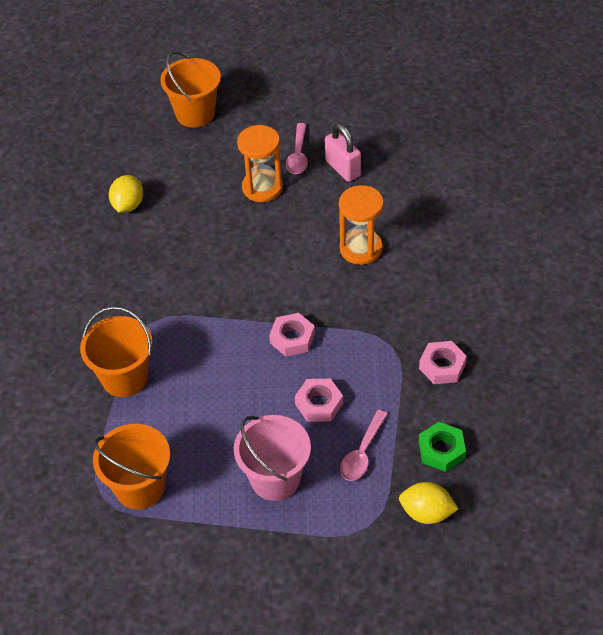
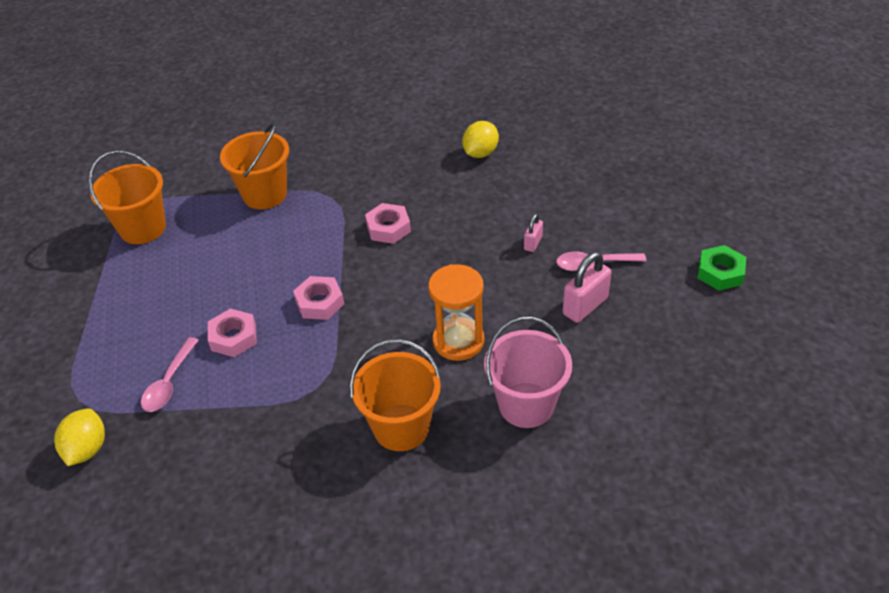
camera: 80 degrees right, 5 degrees down
yellow lemon [109,175,143,213] -> yellow lemon turned 60 degrees counterclockwise [462,121,499,158]
orange bucket [160,51,221,128] -> orange bucket moved to [350,339,441,451]
pink bucket [234,415,311,501] -> pink bucket moved to [484,317,572,428]
orange hourglass [237,125,283,202] -> pink padlock [524,214,543,252]
pink spoon [340,409,388,481] -> pink spoon turned 90 degrees counterclockwise [141,337,199,412]
pink nut [419,341,467,384] -> pink nut moved to [365,203,411,244]
green nut [419,422,466,472] -> green nut moved to [697,245,746,290]

